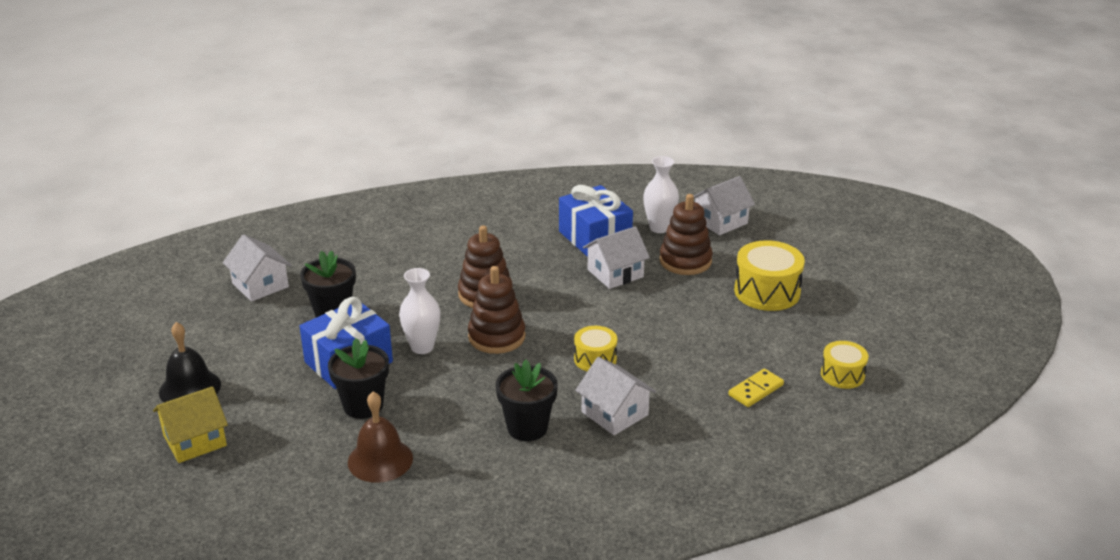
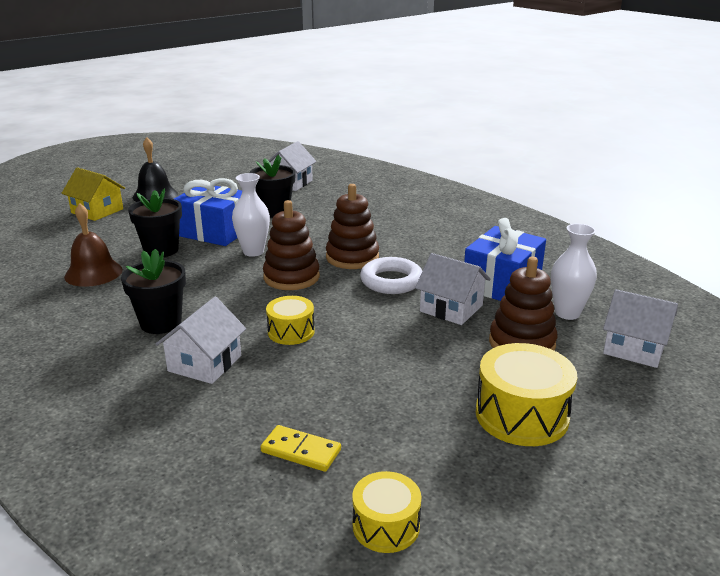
camera: 65 degrees right, 5 degrees down
none -> white ring [360,257,422,294]

